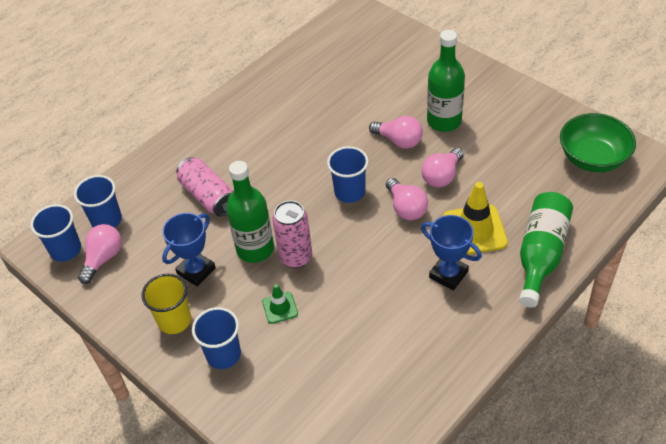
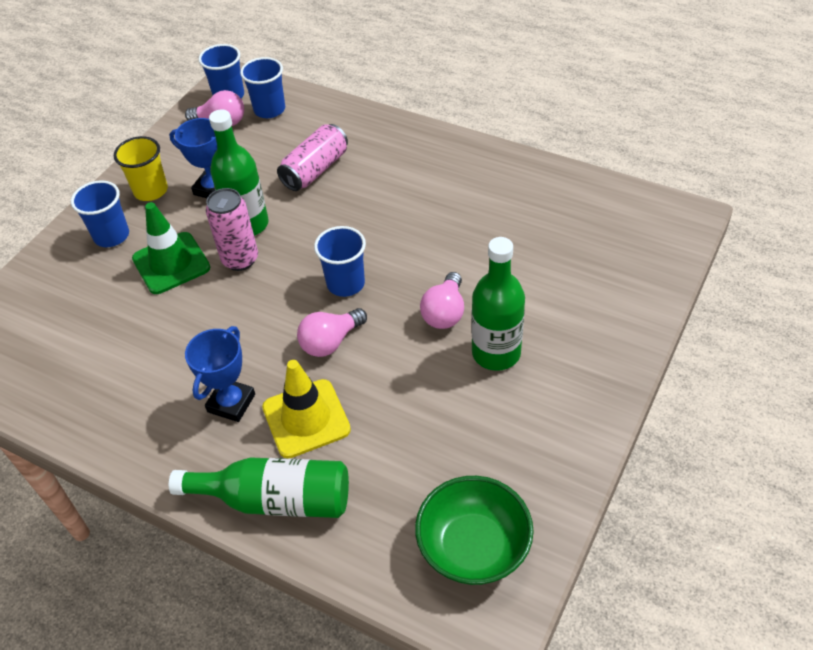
camera: 75 degrees right, 0 degrees up
green traffic cone [262,284,298,324] -> green traffic cone [132,202,210,294], size x1.88
pink light bulb [421,148,464,188] -> none

